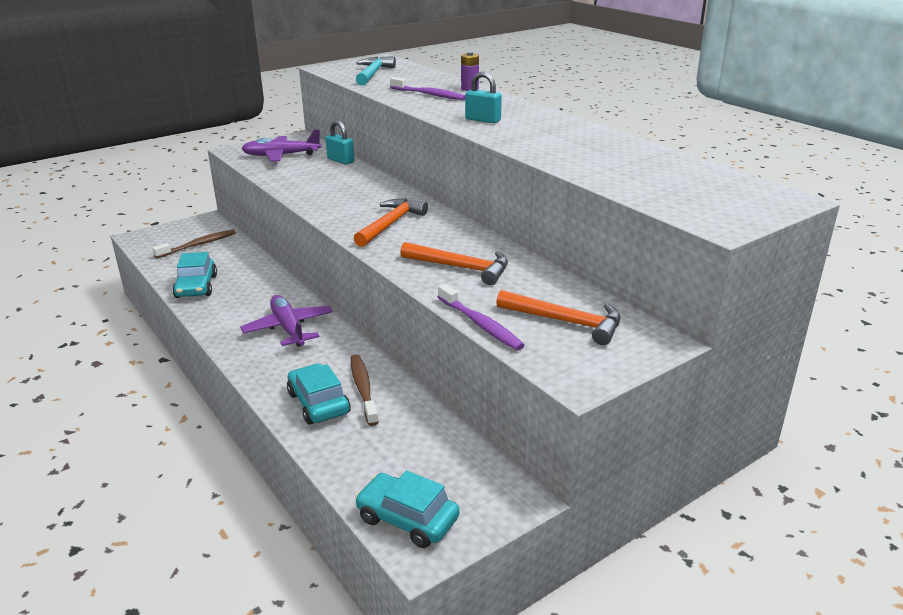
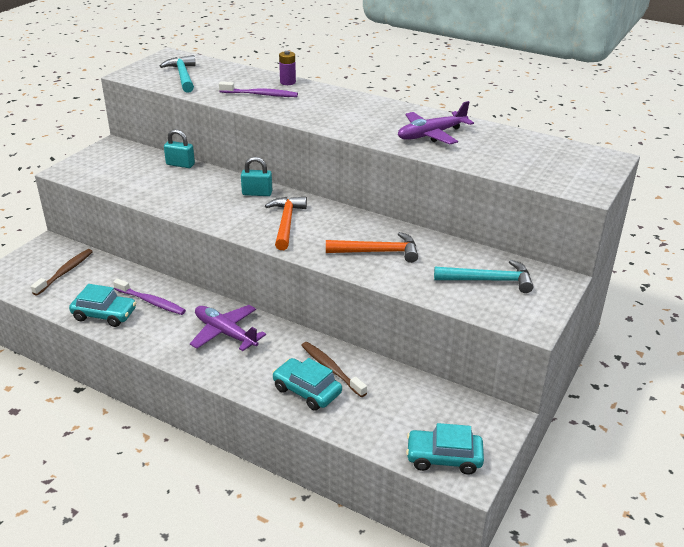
camera: 25 degrees left, 5 degrees up
turquoise car [173,252,217,298] -> turquoise car turned 45 degrees counterclockwise [69,284,136,327]
purple plane [241,129,321,162] -> purple plane moved to [398,101,474,144]
purple toothbrush [438,284,525,350] -> purple toothbrush moved to [113,279,186,315]
turquoise padlock [465,71,502,123] -> turquoise padlock moved to [241,157,272,196]
orange hammer [496,290,620,345] -> turquoise hammer [434,260,534,293]

